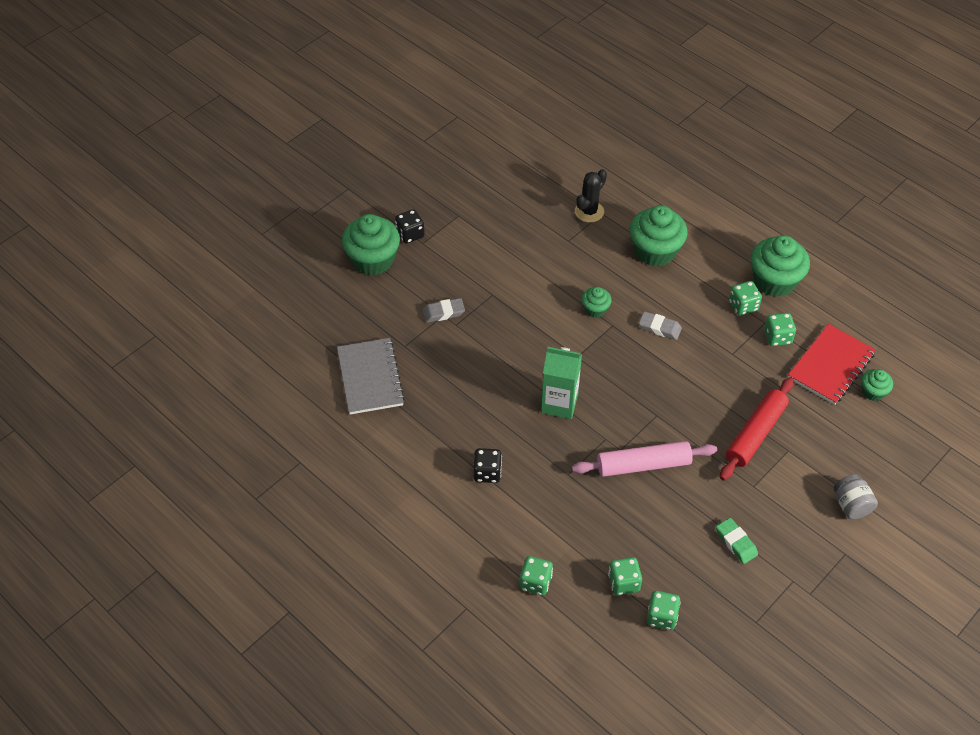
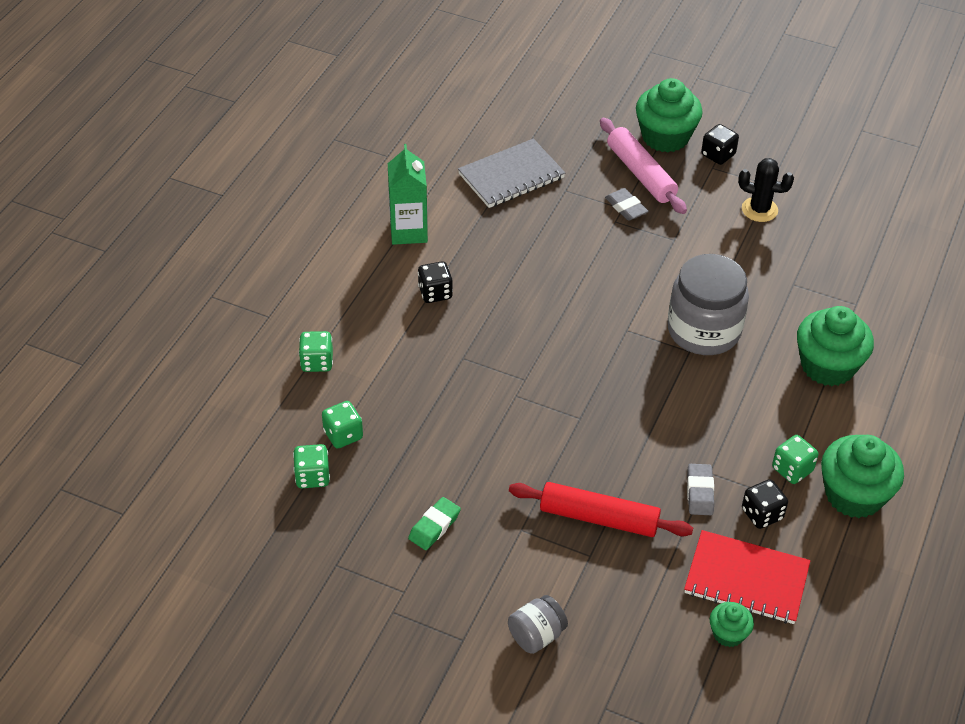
camera: 70 degrees right, 5 degrees down
green carton [541,347,582,419] -> green carton moved to [388,144,428,245]
pink rolling pin [572,441,717,477] -> pink rolling pin moved to [600,118,687,214]
black cactus [575,169,607,222] -> black cactus moved to [738,158,794,222]
green cupcake [581,287,612,318] -> grey jar [667,254,749,355]
grey eraser [639,311,682,340] -> grey eraser moved to [687,464,714,515]
green dice [764,313,796,346] -> black dice [742,479,788,529]

